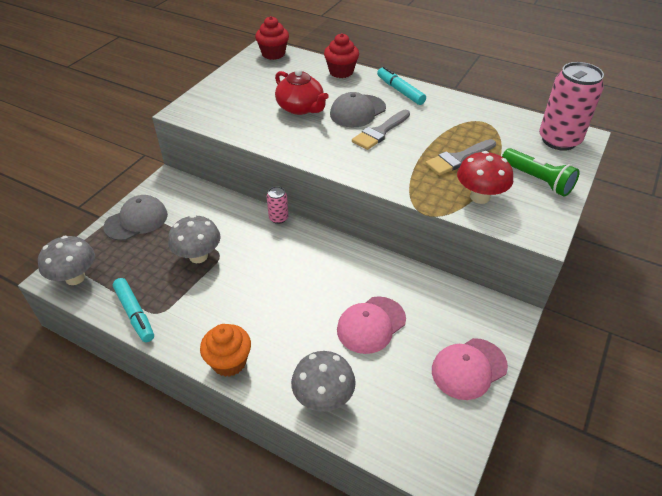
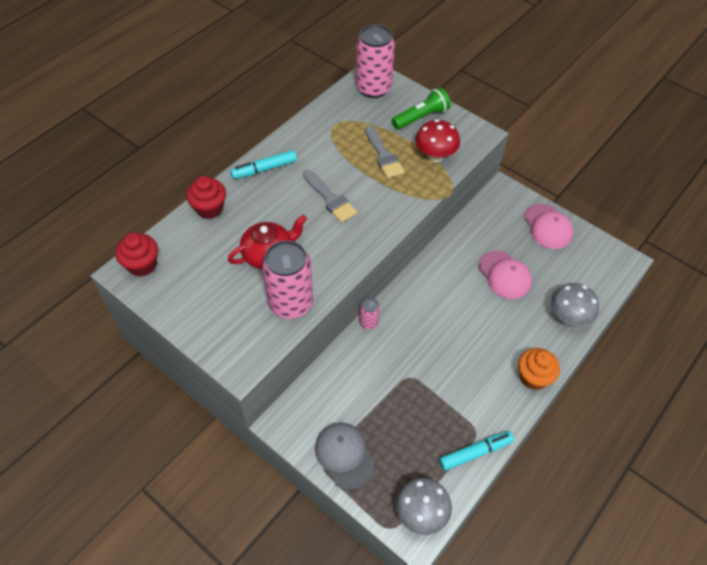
camera: 80 degrees left, 10 degrees up
grey mushroom [168,215,220,263] -> none
grey cap [330,92,386,127] -> none
none -> pink can [262,240,313,319]

